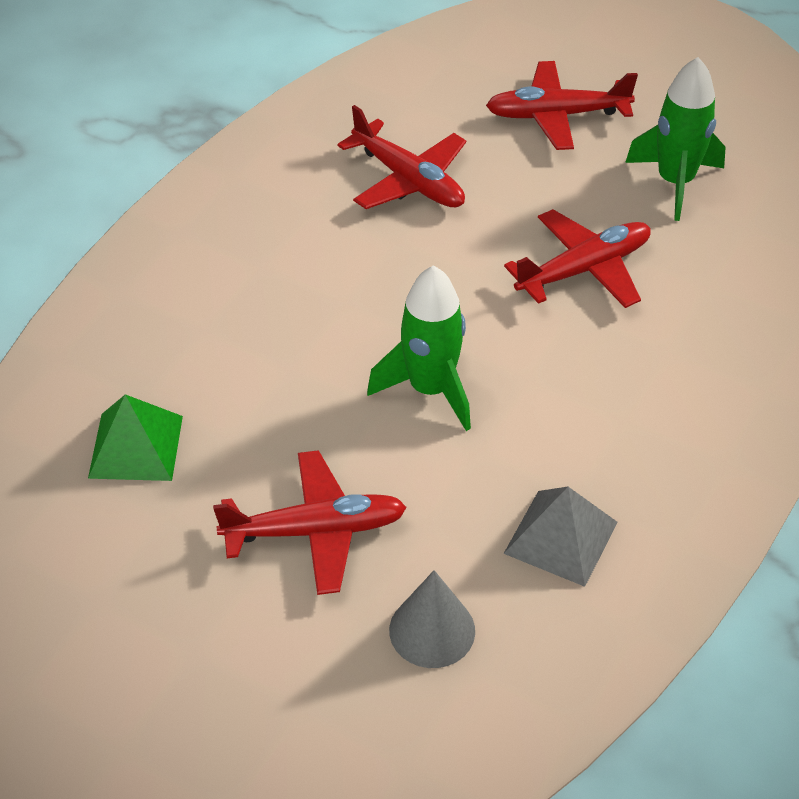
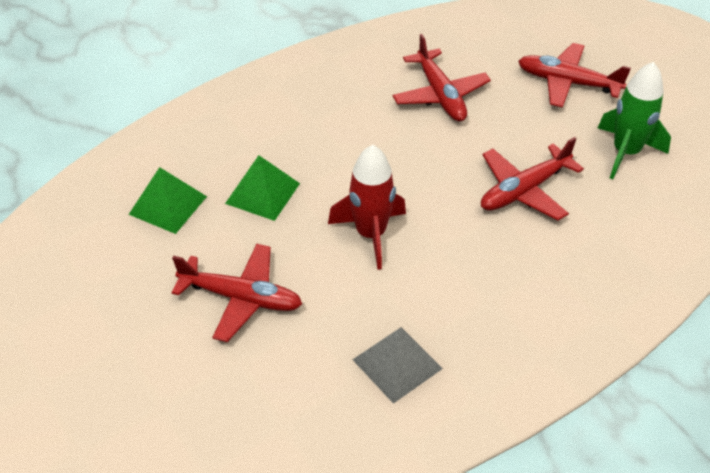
camera: 25 degrees right, 0 degrees up
green rocket [367,265,471,431] -> red rocket [328,145,406,270]
grey cone [389,570,475,668] -> none
red plane [504,209,651,308] -> red plane turned 150 degrees clockwise [481,137,584,221]
none -> green pyramid [225,155,300,221]

